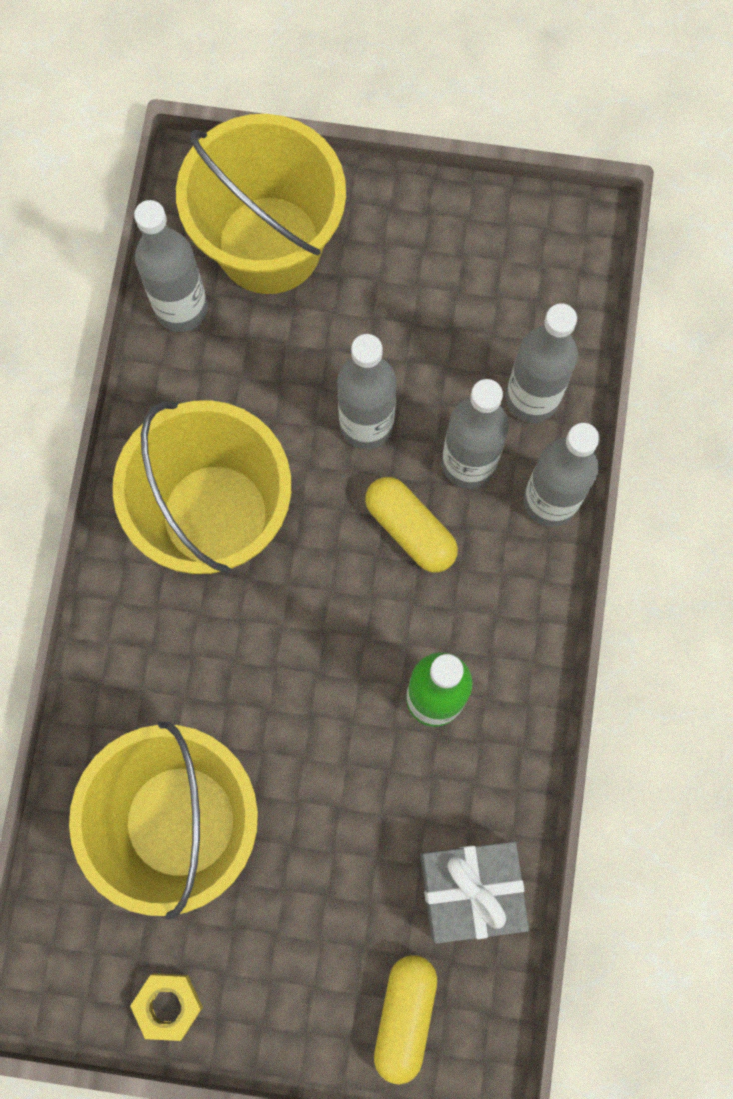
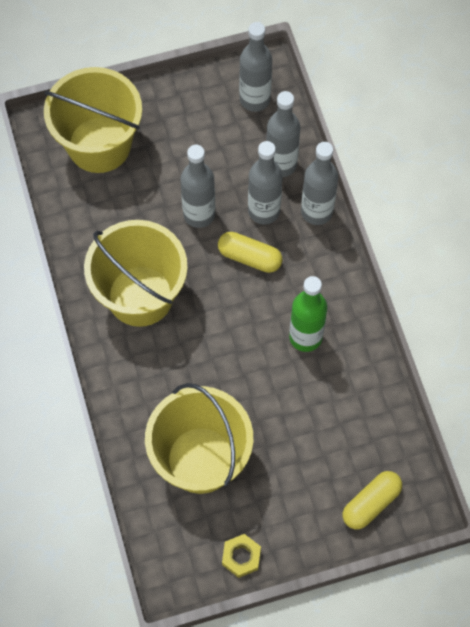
camera: 25 degrees left, 10 degrees down
grey bottle [134,200,208,332] -> grey bottle moved to [239,22,272,112]
yellow capsule [374,955,437,1084] -> yellow capsule turned 60 degrees clockwise [343,471,402,530]
grey gift [420,841,529,944] -> none

